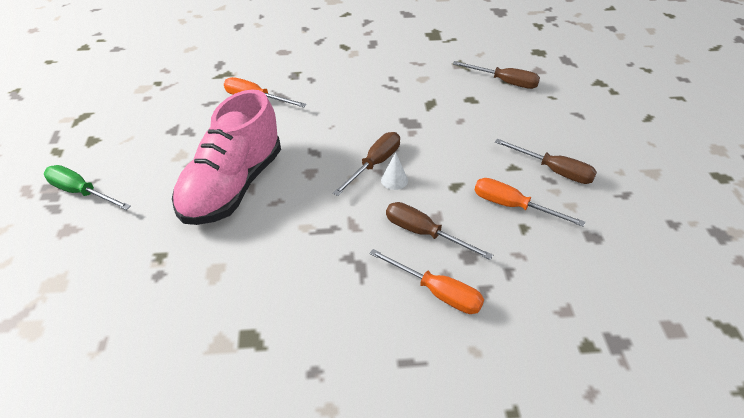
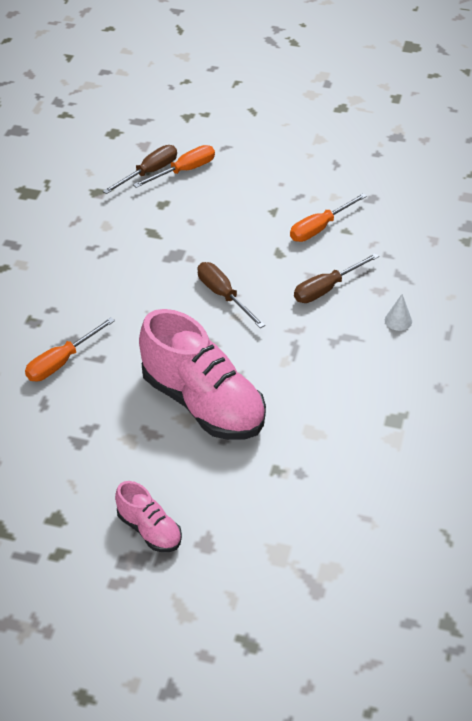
camera: 70 degrees left, 0 degrees up
green screwdriver [44,165,131,210] -> pink shoe [115,481,182,552]
orange screwdriver [369,249,484,314] -> orange screwdriver moved to [133,145,215,188]
white cone [381,152,408,190] -> white cone moved to [385,294,412,331]
brown screwdriver [495,139,597,184] -> none

